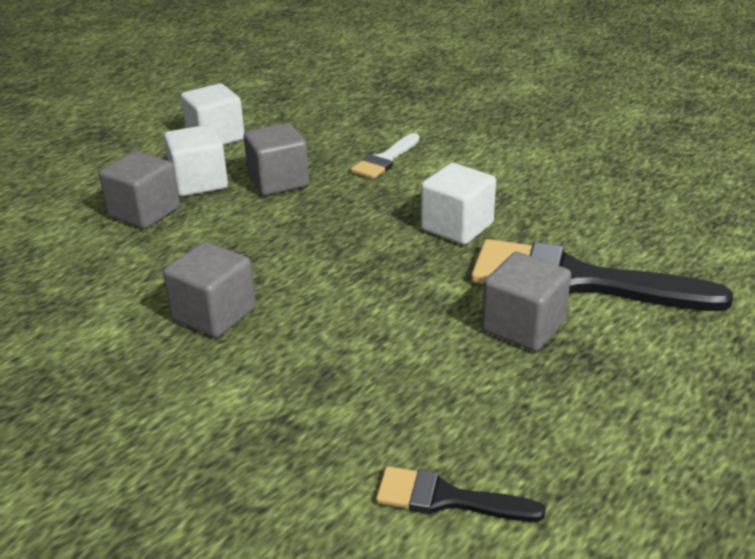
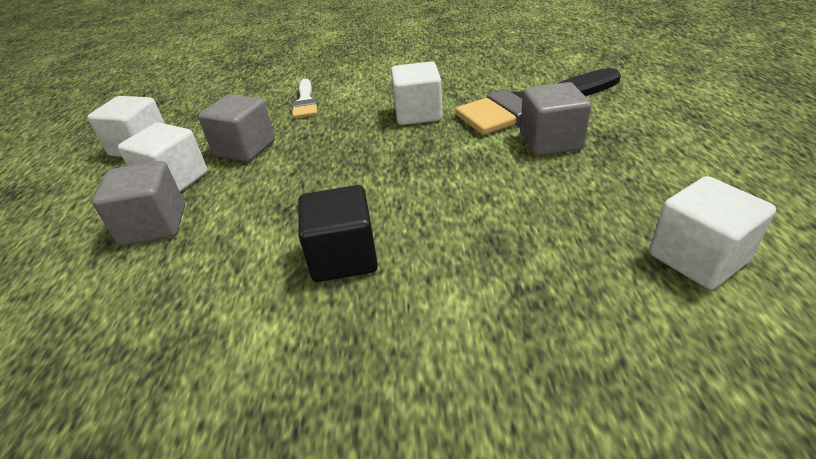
camera: 40 degrees left, 5 degrees up
grey cube [163,242,256,338] -> black cube [298,185,378,282]
black brush [376,466,546,522] -> white cube [649,176,776,290]

